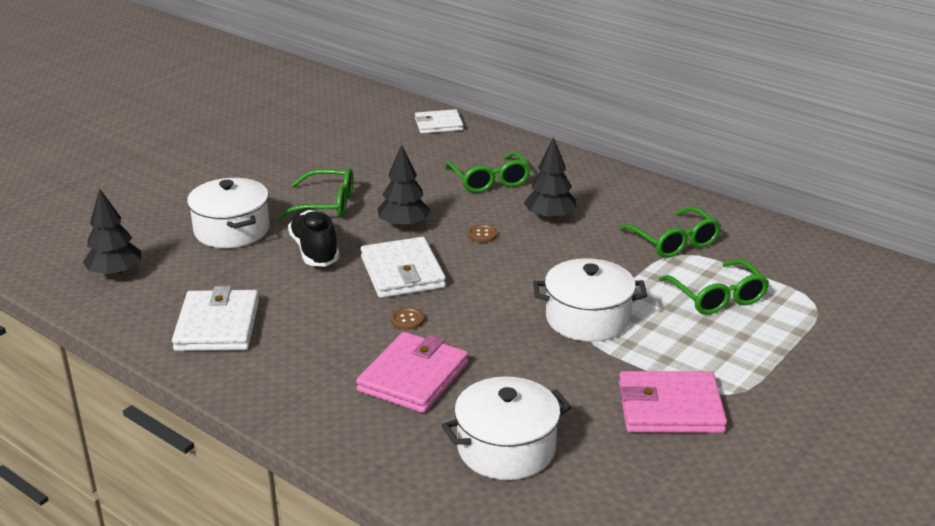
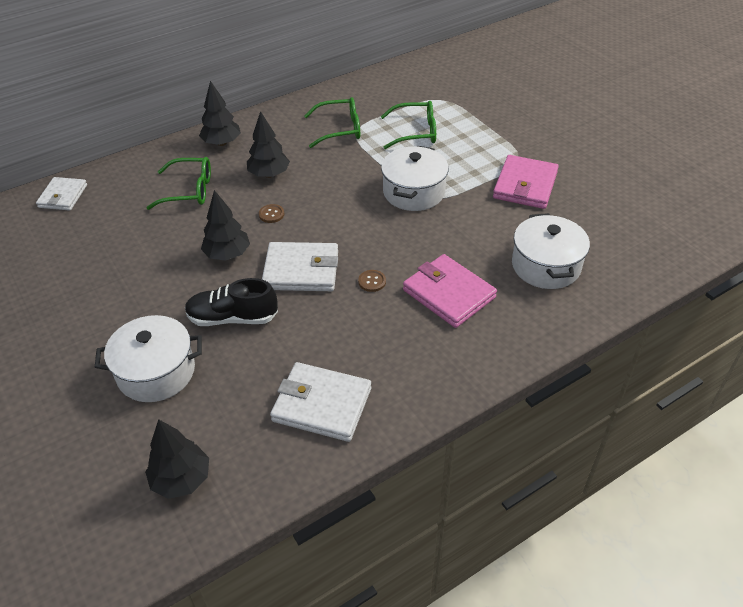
camera: 70 degrees left, 15 degrees up
green glasses [277,168,353,220] -> none
none -> black tree [199,81,241,146]

